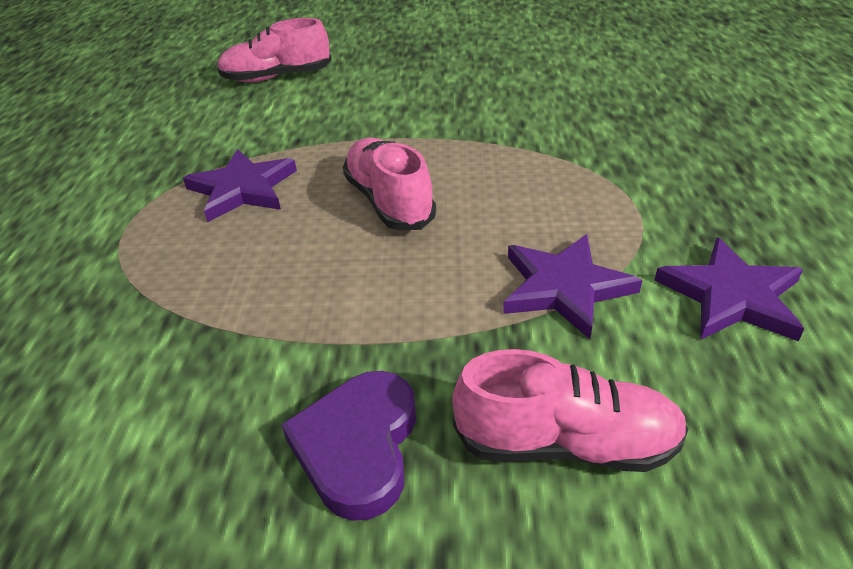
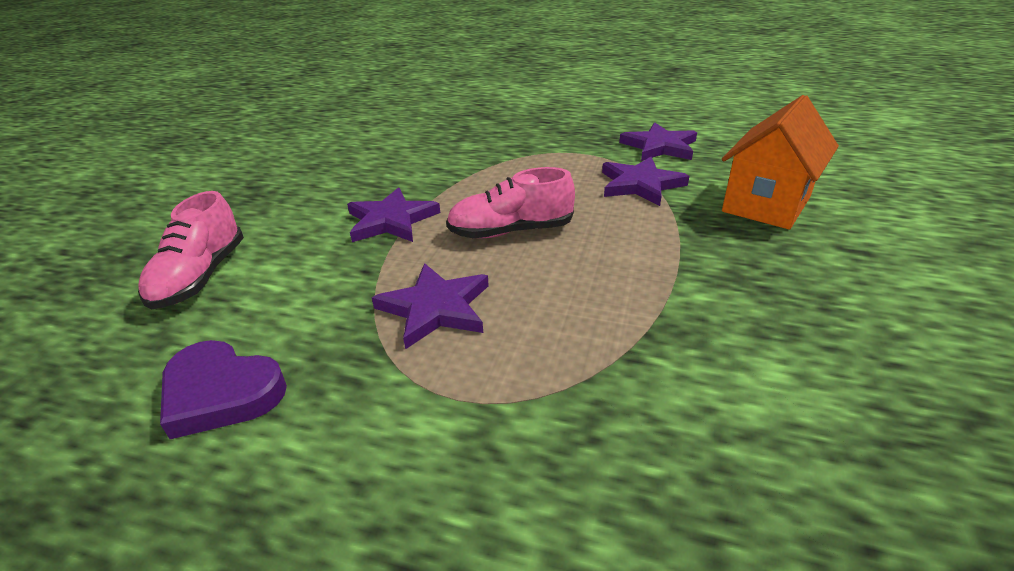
camera: 75 degrees left, 5 degrees down
purple heart [281,371,416,521] -> purple heart moved to [160,340,287,439]
pink shoe [452,349,689,472] -> orange house [722,95,839,230]
none -> purple star [347,187,440,242]

